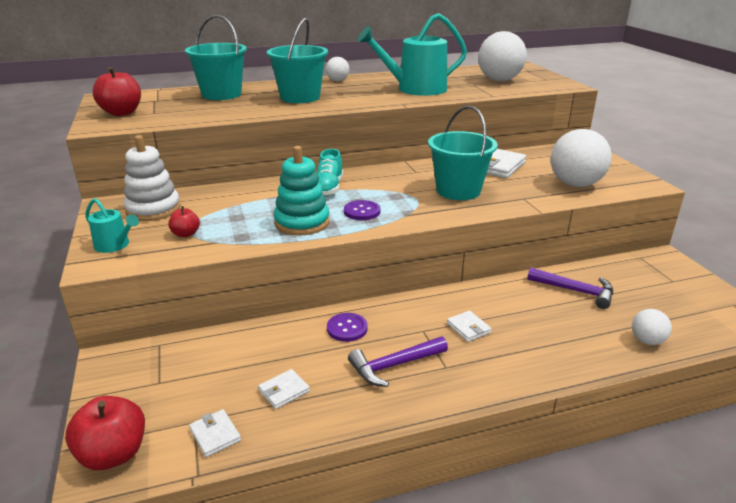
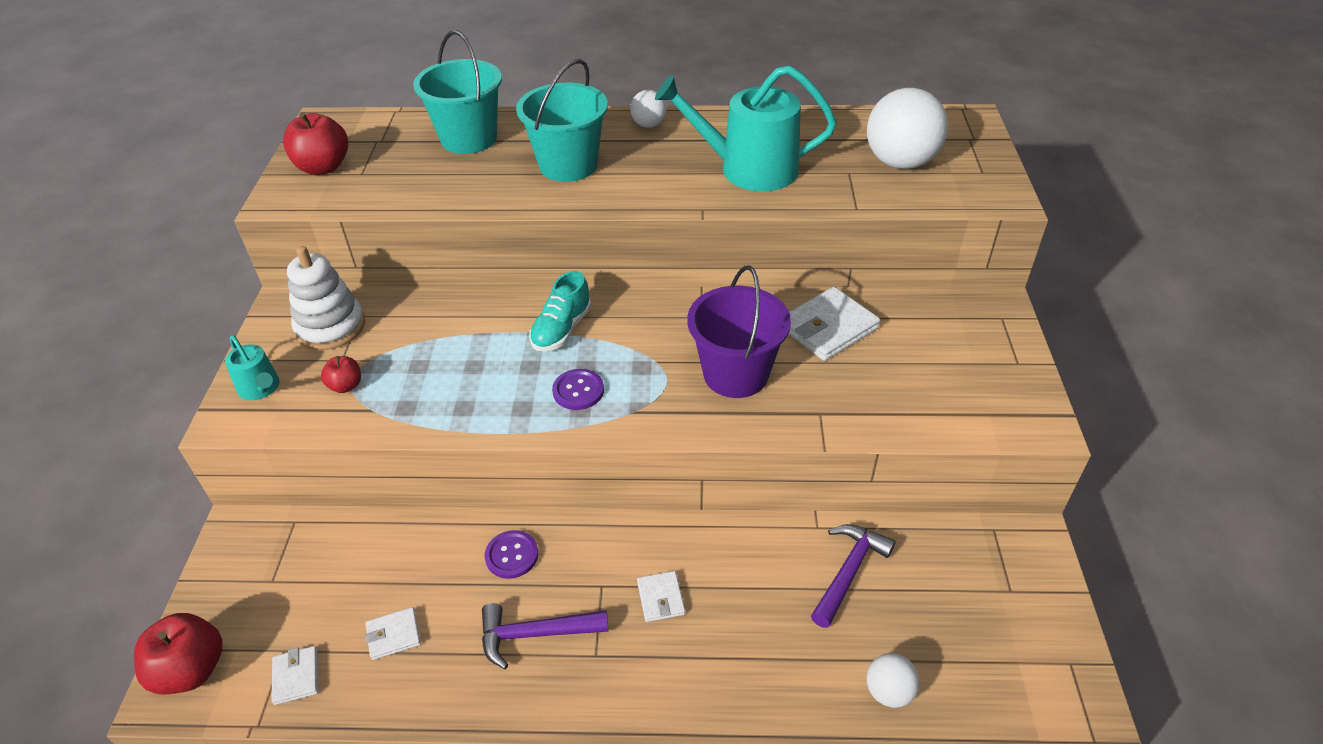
camera: 20 degrees right, 15 degrees up
turquoise stacking toy [274,146,330,235] -> none
turquoise bucket [428,105,498,200] -> purple bucket [687,266,791,398]
purple hammer [527,267,613,309] -> purple hammer turned 105 degrees counterclockwise [811,524,896,628]
white ball [550,129,612,187] -> none

